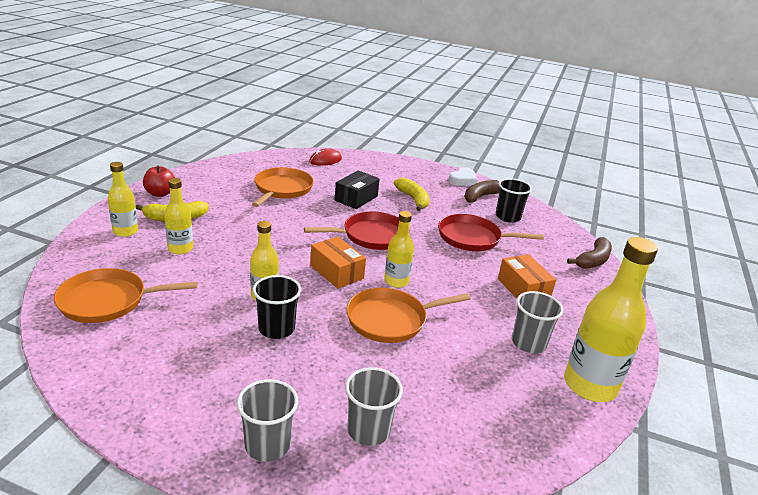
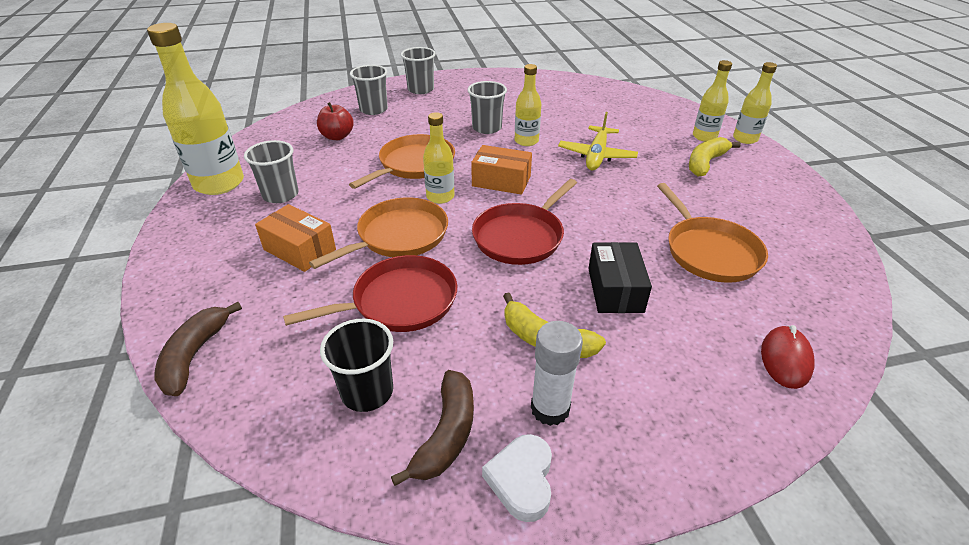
camera: 150 degrees right, 10 degrees up
orange pan [54,268,197,323] -> orange pan moved to [309,197,448,269]
red apple [143,165,175,197] -> red apple moved to [317,102,354,140]
yellow bottle [164,178,193,254] -> yellow bottle moved to [733,62,777,144]
black cup [253,275,301,339] -> grey cup [468,81,507,134]
none -> white glue stick [531,321,583,426]
none -> yellow plane [558,112,638,170]

